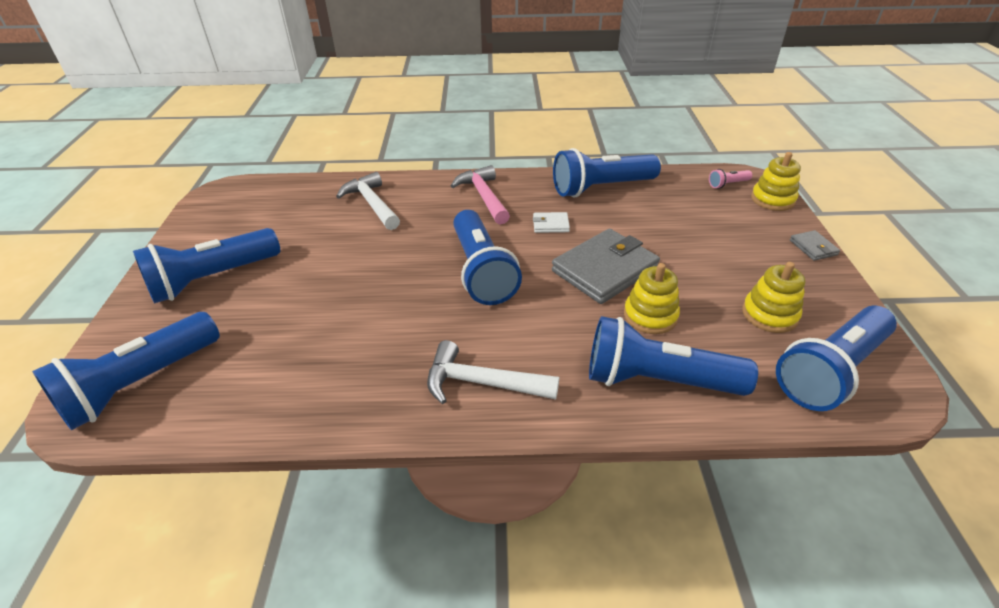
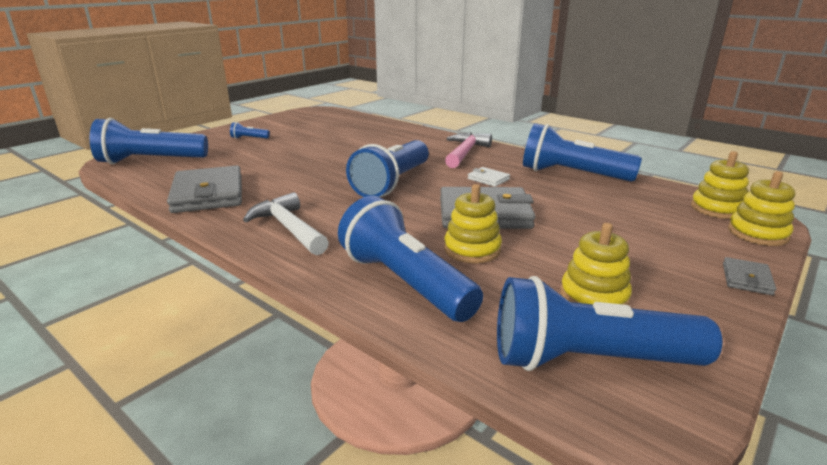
camera: 40 degrees right, 15 degrees down
blue flashlight [133,228,280,303] -> blue flashlight [230,122,270,139], size x0.41
white hammer [336,172,400,230] -> none
pink flashlight [709,169,752,189] -> yellow stacking toy [691,151,749,219]
none -> grey wallet [167,165,242,213]

